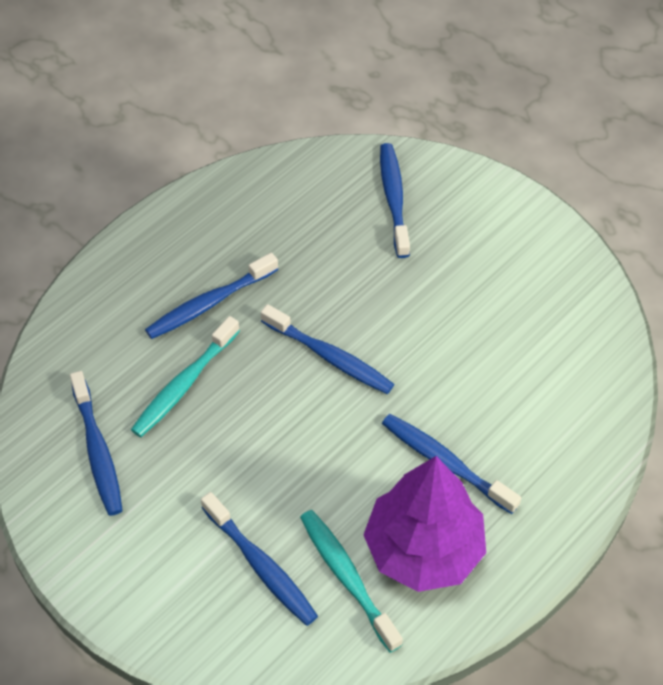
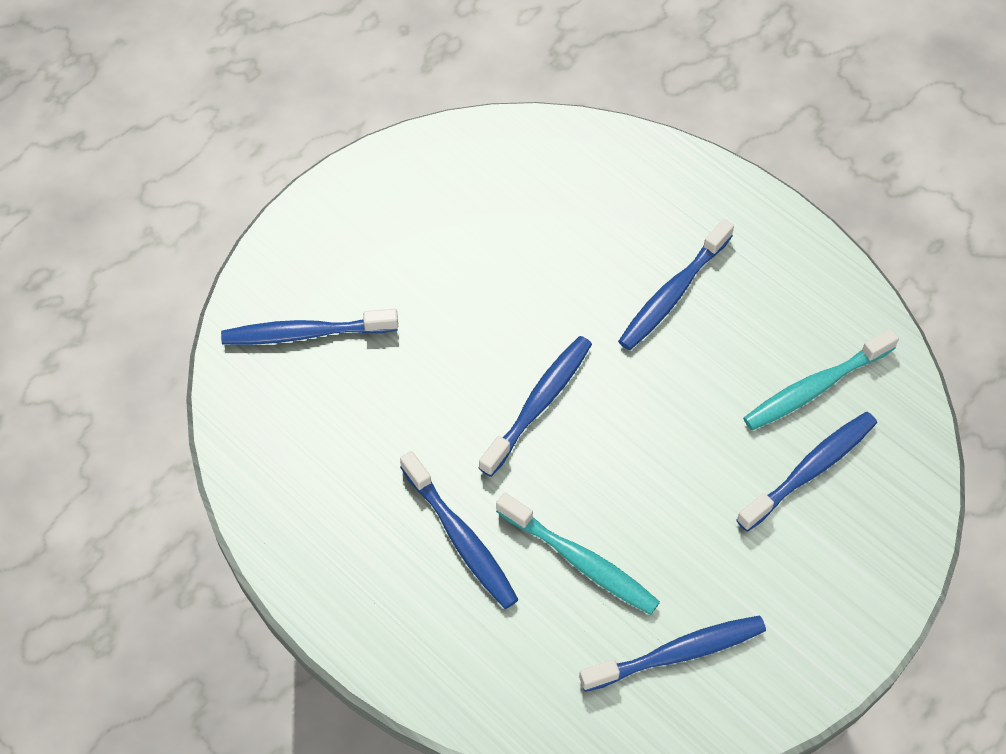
camera: 90 degrees left, 5 degrees up
purple tree [363,456,486,592] -> none

